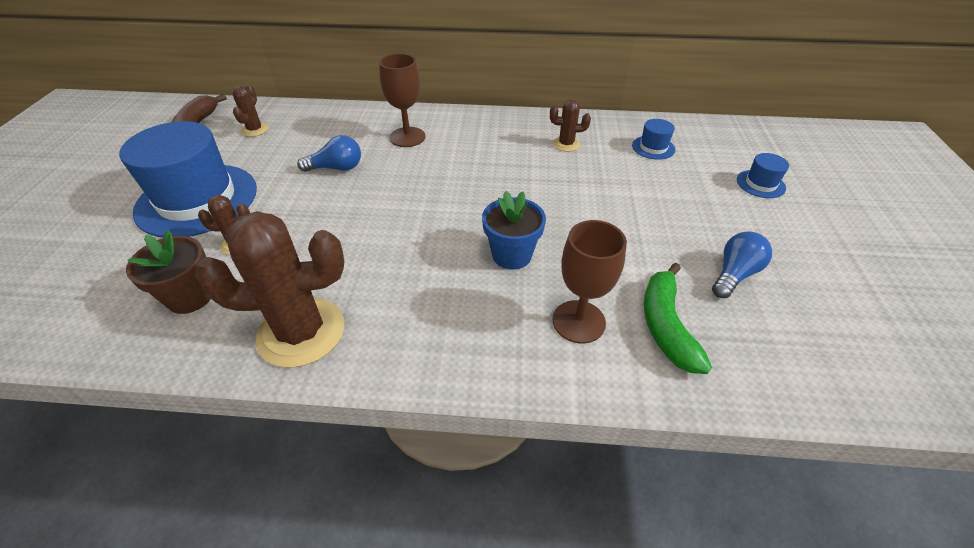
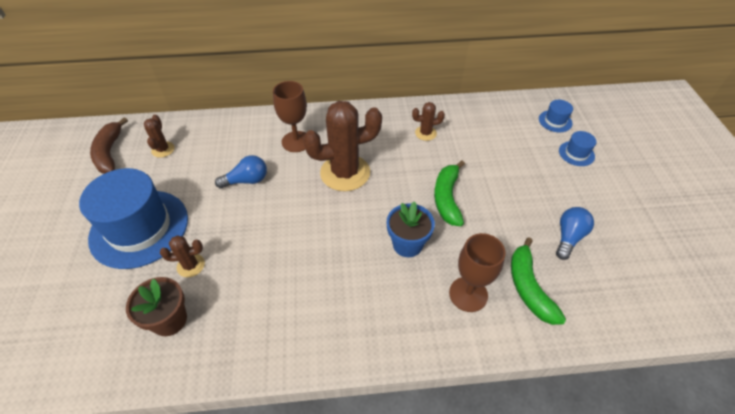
camera: 10 degrees left, 5 degrees up
brown cactus [195,211,345,368] -> brown cactus moved to [303,101,382,191]
blue hat [632,119,675,160] -> blue hat moved to [539,100,573,132]
none -> green banana [434,161,465,226]

